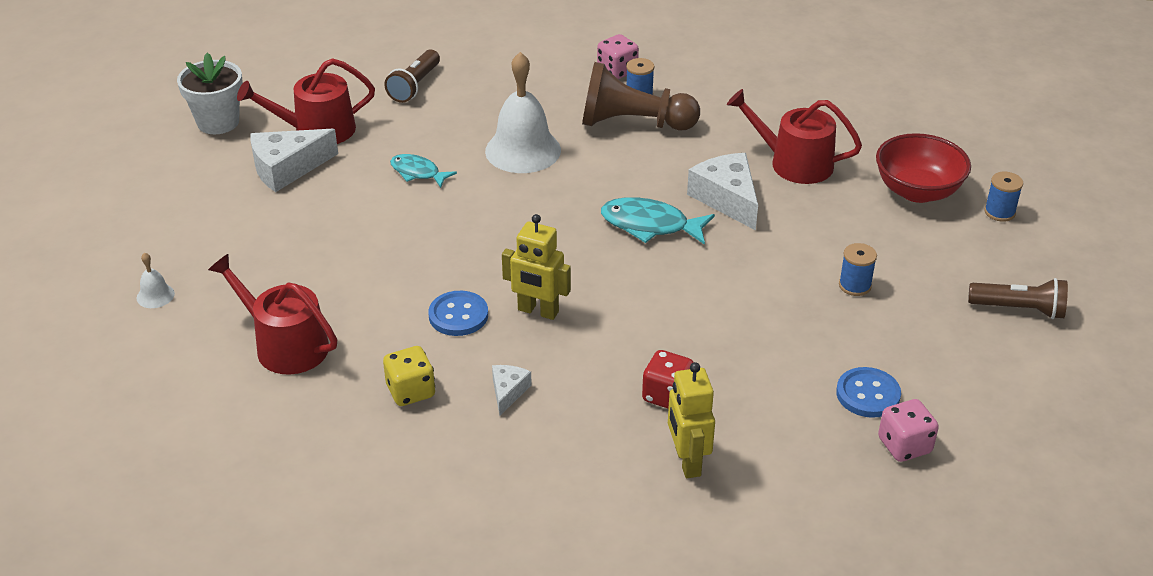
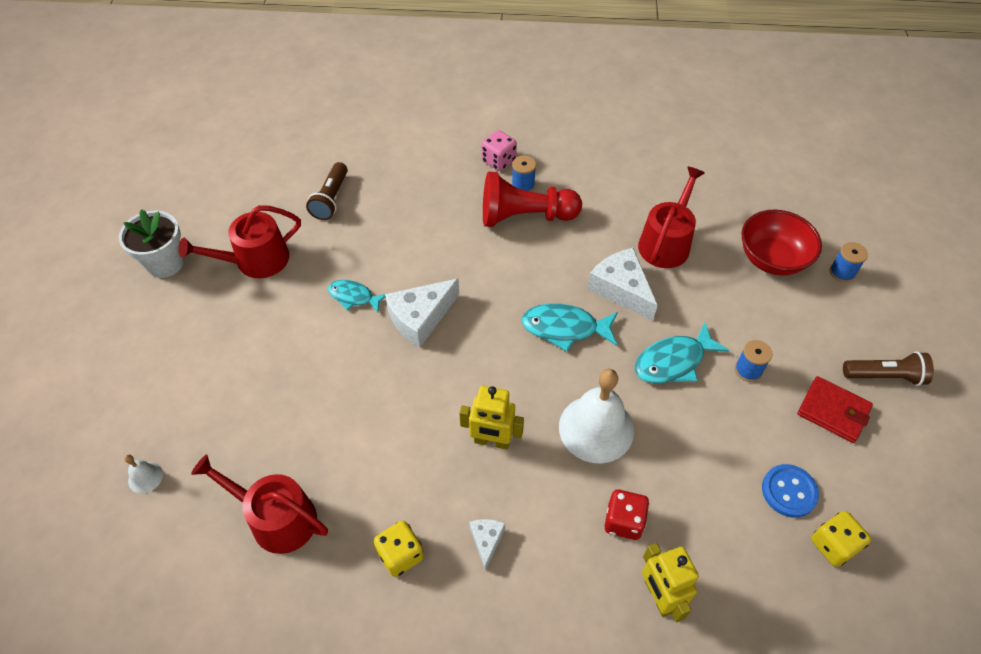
camera: 10 degrees left, 15 degrees up
white cheese [251,129,338,192] -> white cheese moved to [385,279,459,347]
blue button [429,291,488,336] -> none
white bell [485,52,561,173] -> white bell moved to [559,369,634,463]
brown pawn [582,62,700,131] -> red pawn [483,171,582,227]
red watering can [727,89,862,184] -> red watering can turned 105 degrees clockwise [638,166,705,268]
pink dice [878,399,939,462] -> yellow dice [811,511,871,567]
none -> turquoise fish [635,322,730,383]
none -> red wallet [798,376,873,443]

